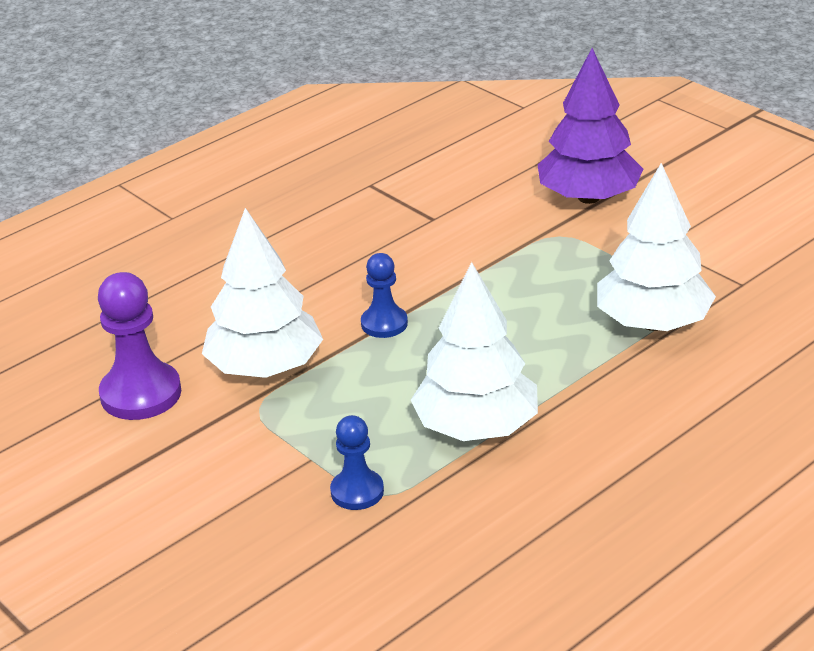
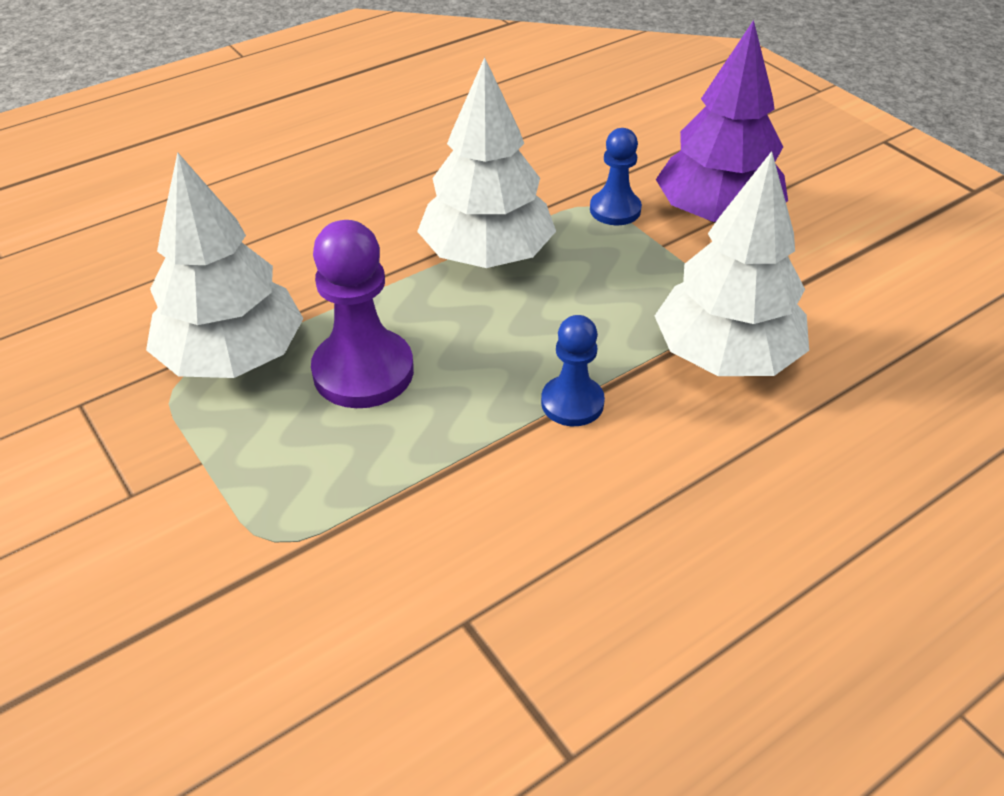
camera: 175 degrees left, 10 degrees up
purple pawn [98,272,181,420] -> purple pawn moved to [311,220,414,408]
purple tree [538,48,643,204] -> purple tree moved to [656,20,788,223]

